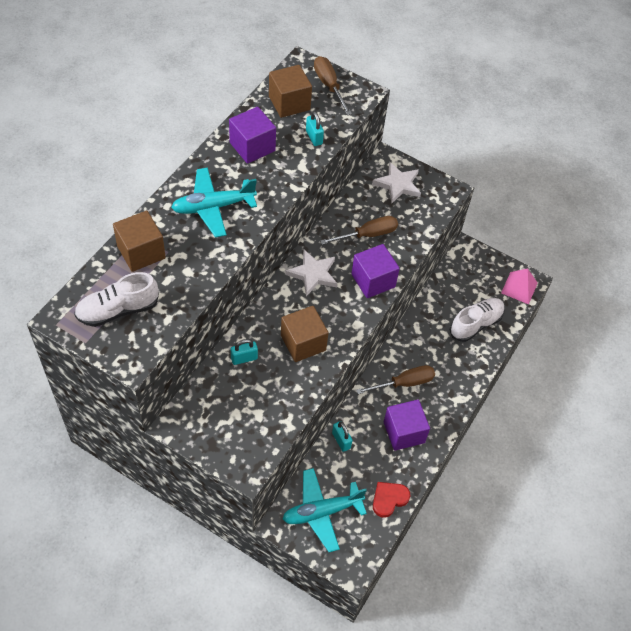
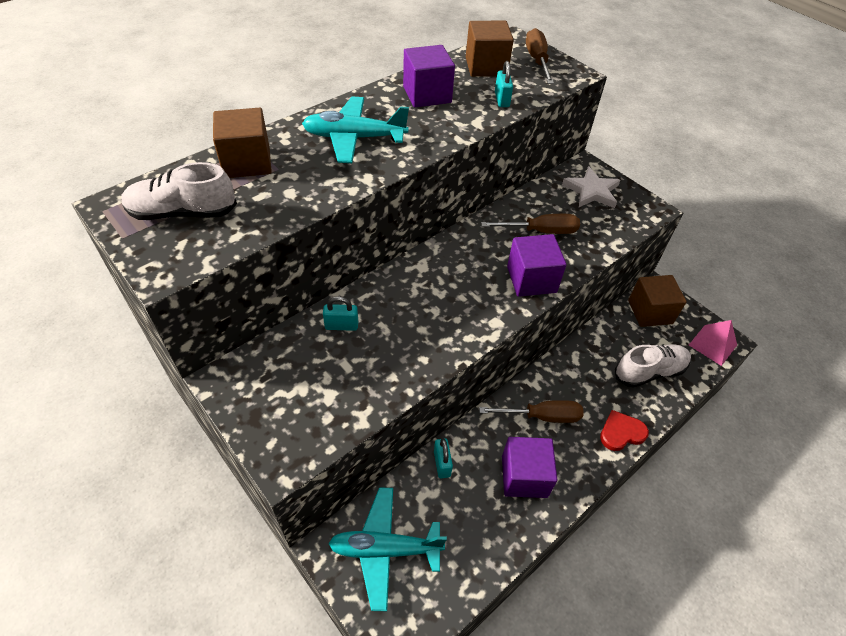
camera: 20 degrees right, 5 degrees down
brown cube [281,306,328,362] -> brown cube moved to [628,275,687,327]
white star [285,250,338,296] -> none
red heart [373,482,411,518] -> red heart moved to [600,410,649,451]

